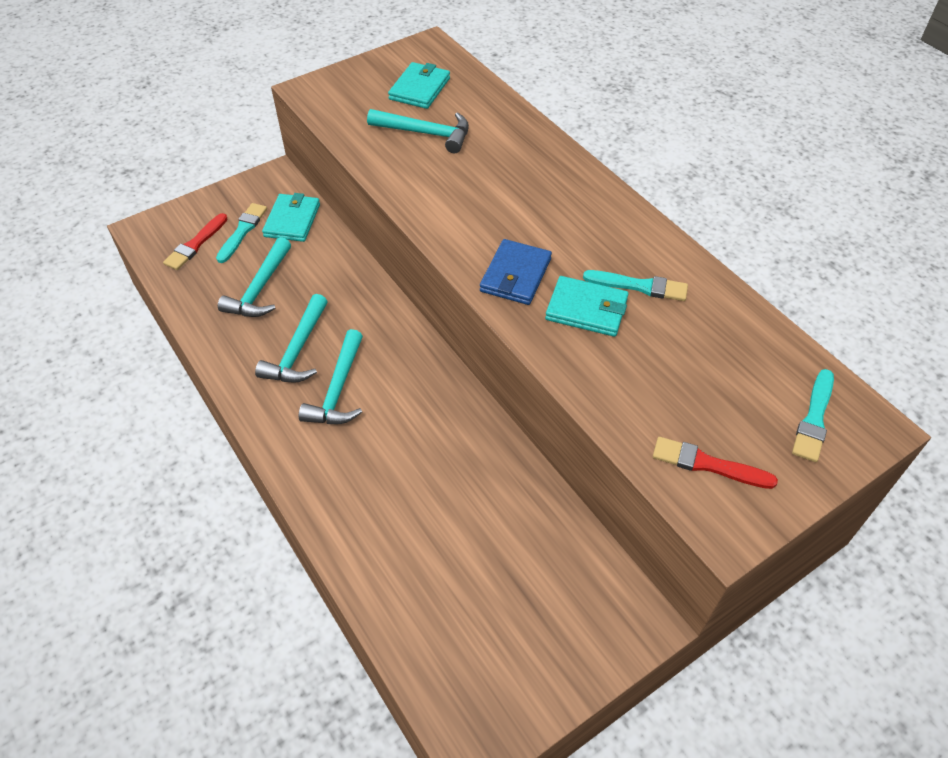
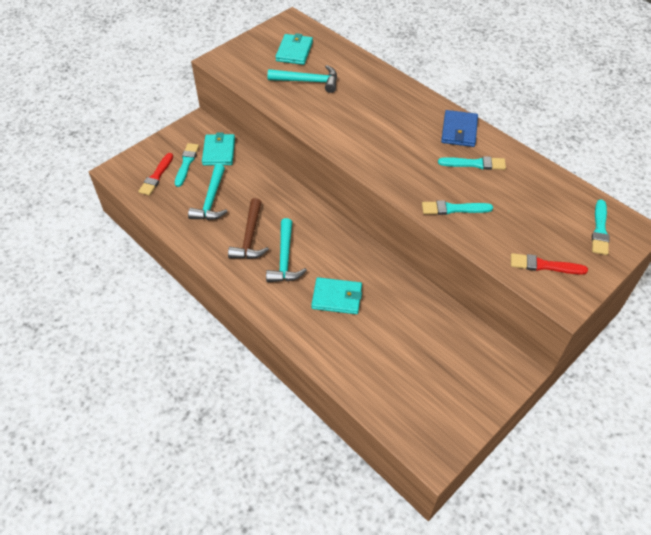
camera: 10 degrees left, 0 degrees up
turquoise hammer [255,294,328,382] -> brown hammer [228,198,269,259]
blue wallet [480,239,552,305] -> blue wallet moved to [441,110,478,147]
turquoise wallet [545,276,629,337] -> turquoise wallet moved to [311,277,362,314]
none -> turquoise brush [422,200,493,215]

